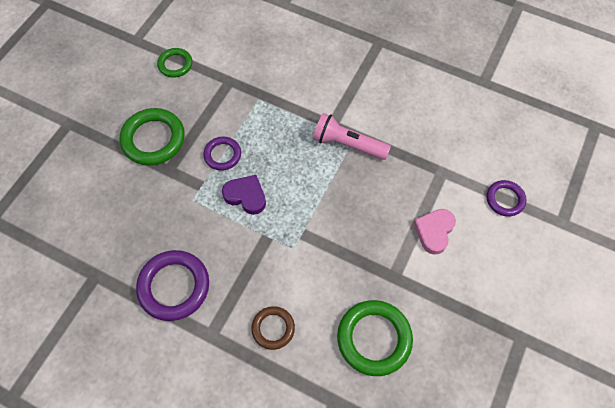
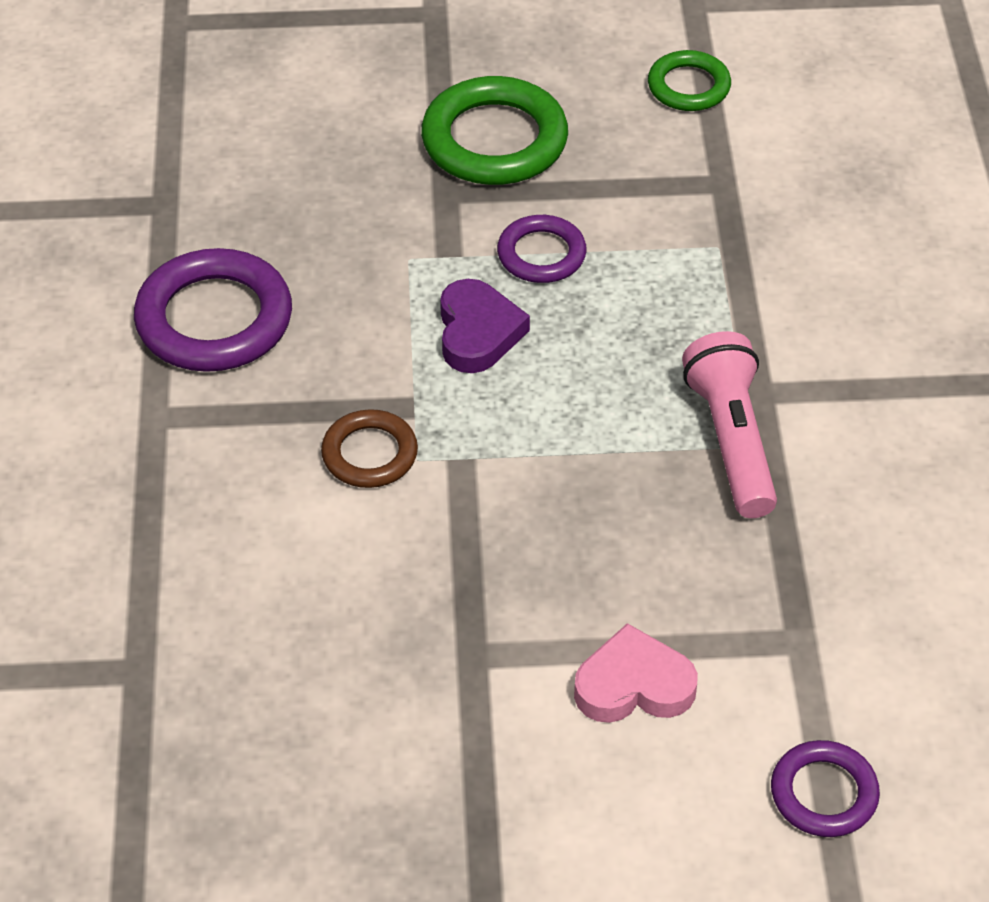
camera: 60 degrees right, 15 degrees down
brown ring [251,306,295,350] -> brown ring moved to [321,409,418,488]
green ring [337,300,413,376] -> none

